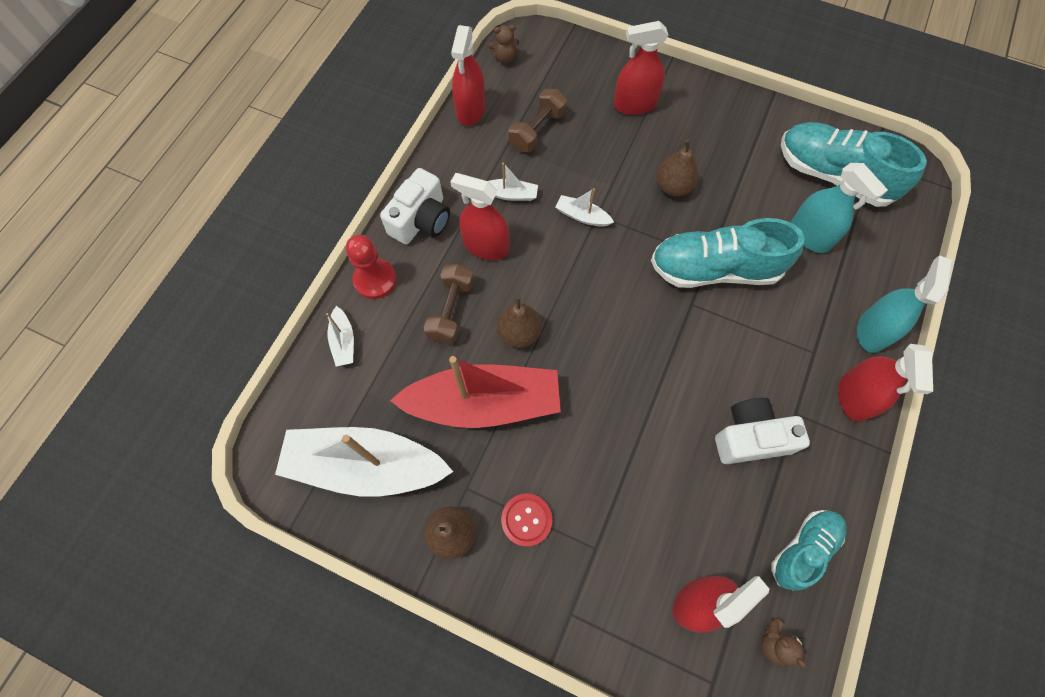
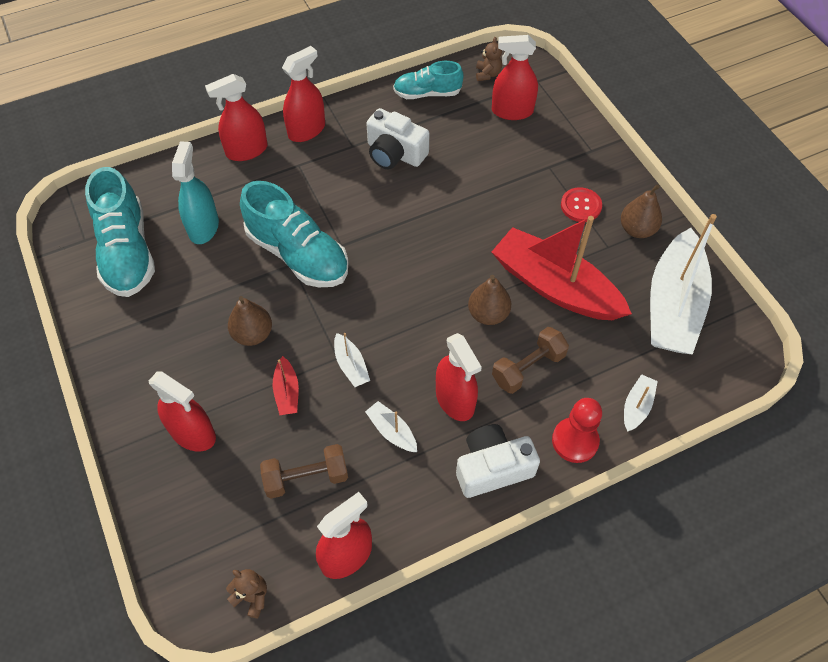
camera: 140 degrees left, 10 degrees down
white boat [275,427,454,497] -> white boat turned 60 degrees clockwise [650,214,717,355]
turquoise spray bottle [857,255,952,353] -> red spray bottle [205,74,268,161]
none -> red boat [273,356,299,415]

